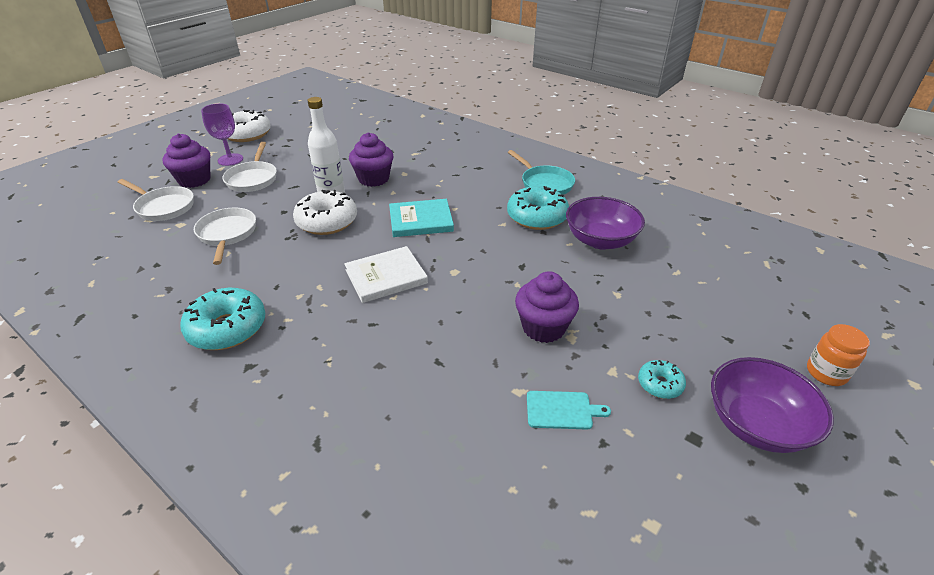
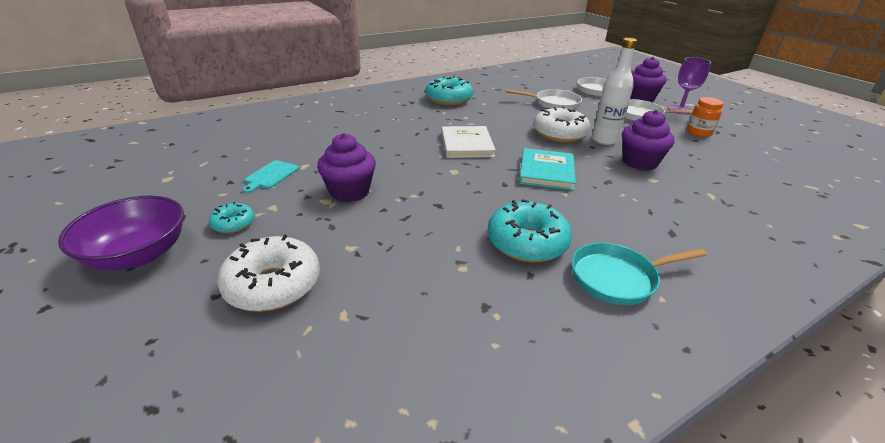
camera: 110 degrees right, 5 degrees down
white donut [228,110,271,142] -> white donut moved to [217,235,320,312]
purple bowl [566,197,645,250] -> none
orange jar [807,324,870,386] -> orange jar moved to [687,97,723,137]

